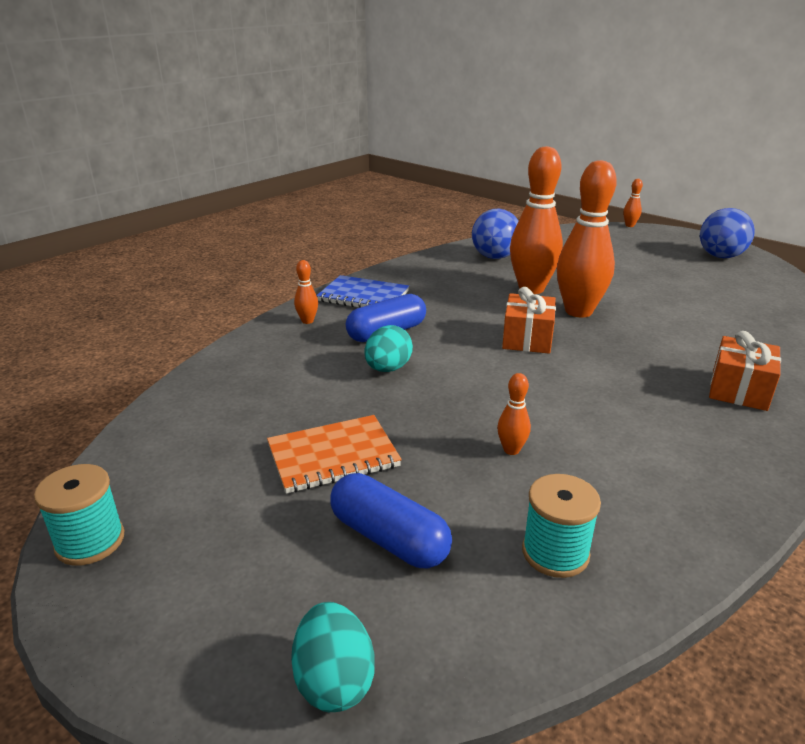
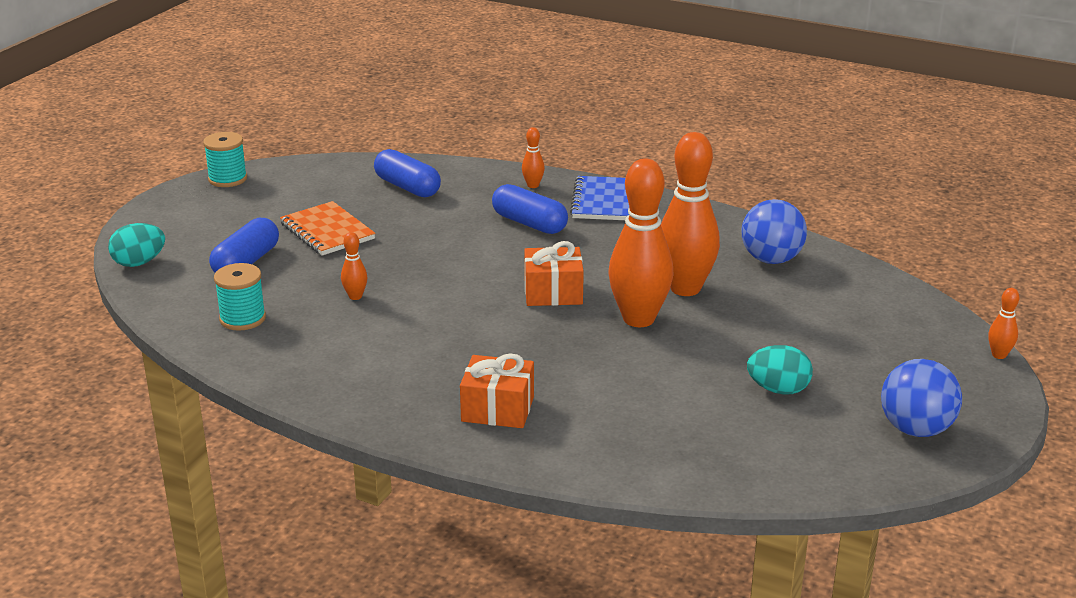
camera: 75 degrees right, 0 degrees up
turquoise egg [365,325,413,372] -> turquoise egg moved to [747,345,813,395]
none -> blue capsule [374,149,441,197]

